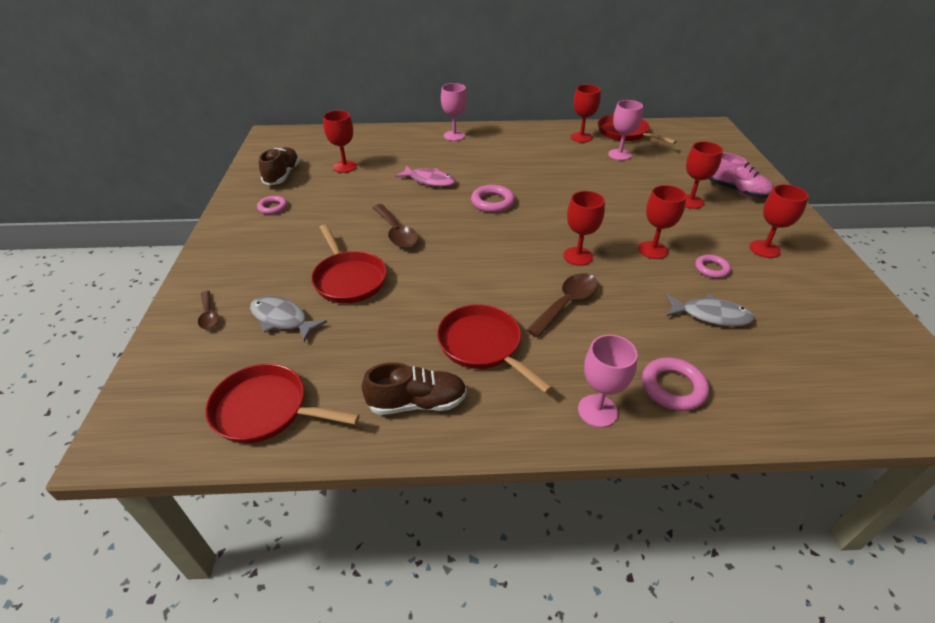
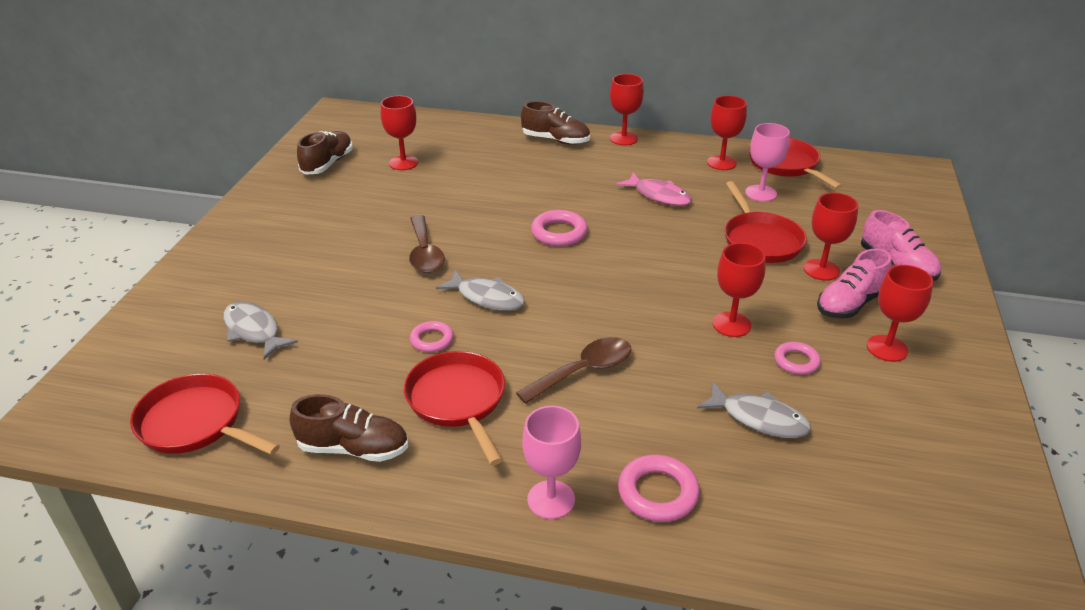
camera: 15 degrees right, 5 degrees down
brown spoon [198,291,219,330] -> none
pink ring [257,196,287,215] -> pink ring moved to [410,321,454,352]
red pan [311,224,387,303] -> red pan moved to [724,181,807,263]
pink fish [395,165,456,187] -> pink fish moved to [616,172,692,206]
pink goblet [441,83,467,141] -> brown shoe [521,101,590,145]
red goblet [563,191,605,266] -> red goblet moved to [610,74,644,146]
none -> grey fish [436,269,525,311]
none -> pink shoe [817,248,892,318]

